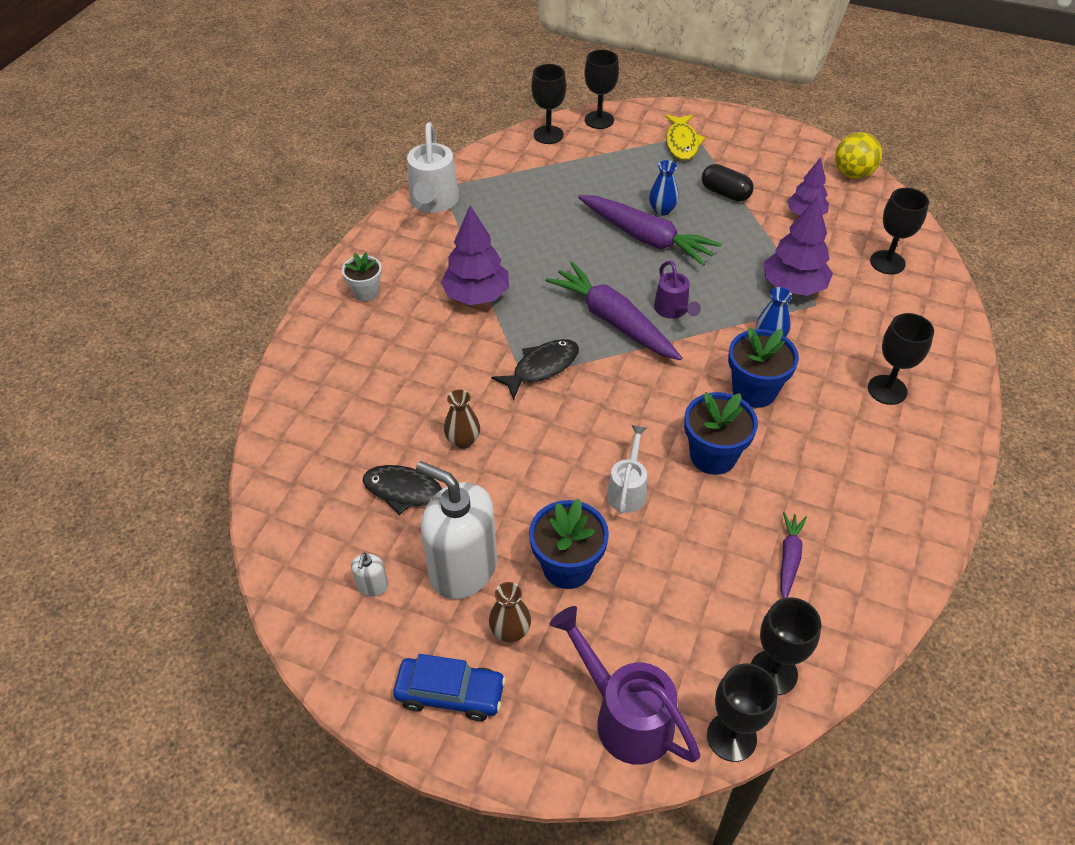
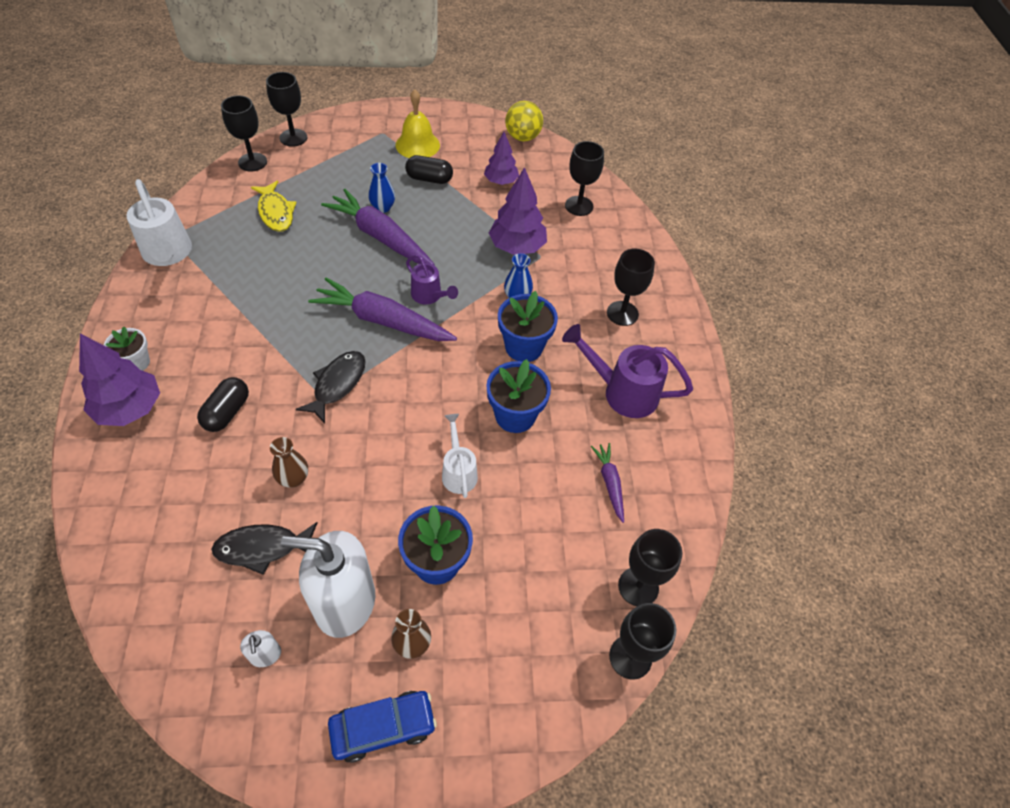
camera: 30 degrees left, 5 degrees up
purple tree [441,205,509,305] -> purple tree moved to [79,334,160,426]
purple watering can [549,606,700,765] -> purple watering can moved to [562,324,693,418]
purple carrot [578,195,721,266] -> purple carrot turned 150 degrees counterclockwise [321,189,435,265]
yellow fish [665,115,705,161] -> yellow fish moved to [251,181,297,232]
none -> black capsule [197,377,249,432]
none -> yellow bell [396,89,440,158]

